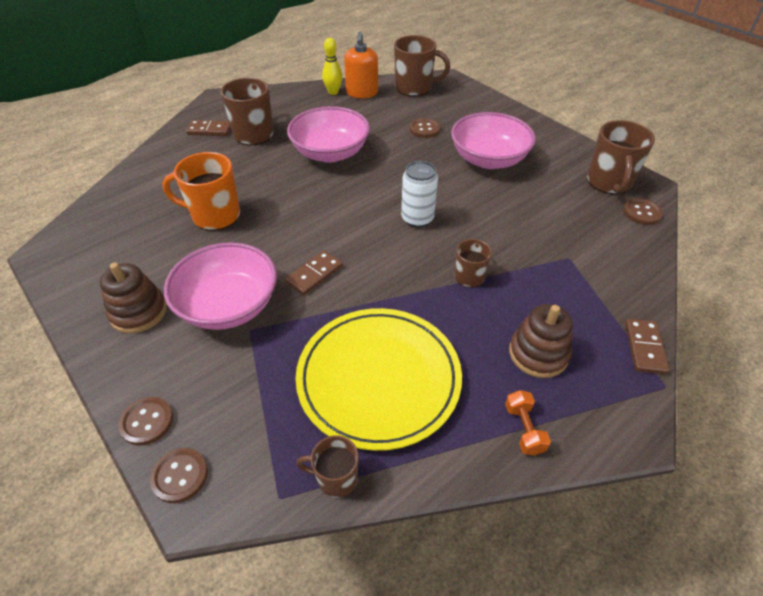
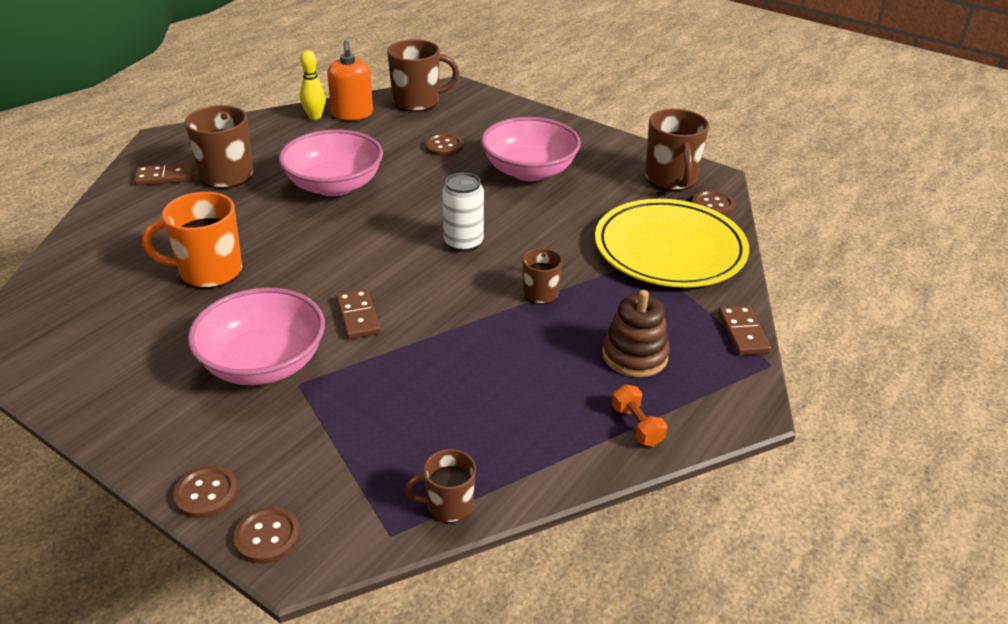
camera: 15 degrees left, 10 degrees down
brown stacking toy [100,262,167,333] -> none
brown domino [285,250,342,295] -> brown domino turned 45 degrees counterclockwise [336,289,381,339]
yellow plate [296,308,462,451] -> yellow plate moved to [595,199,749,287]

